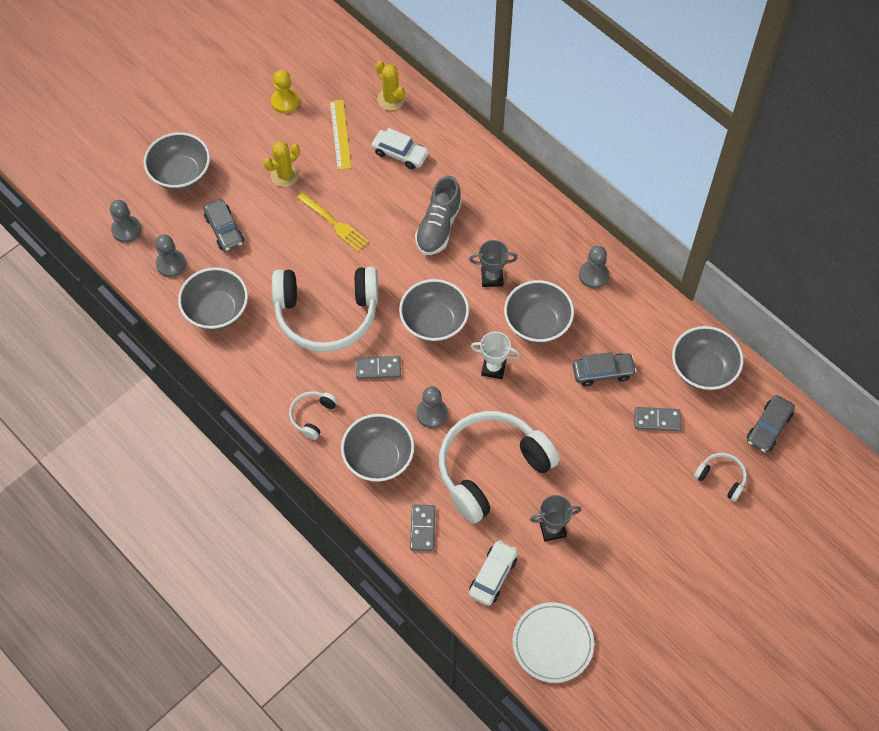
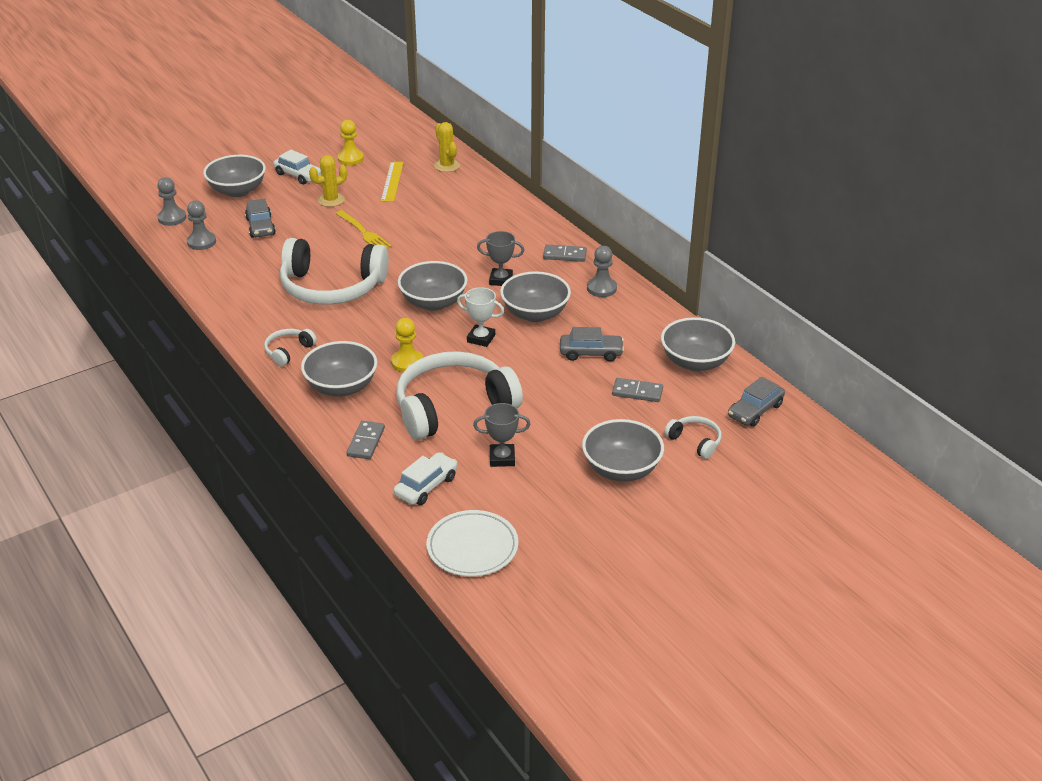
camera: 10 degrees right, 25 degrees down
grey bowl [178,267,248,330] -> grey bowl moved to [582,419,664,482]
grey domino [356,356,401,379] -> grey domino moved to [543,244,587,262]
white car [372,128,429,169] -> white car moved to [273,150,321,185]
grey shoe [415,176,462,255] -> none
grey pawn [416,386,448,428] -> yellow pawn [391,318,424,372]

